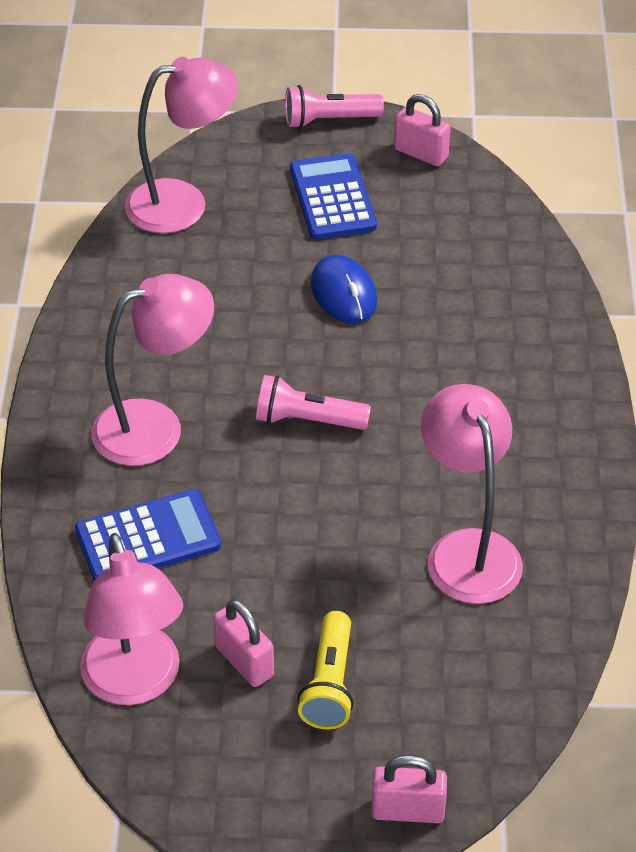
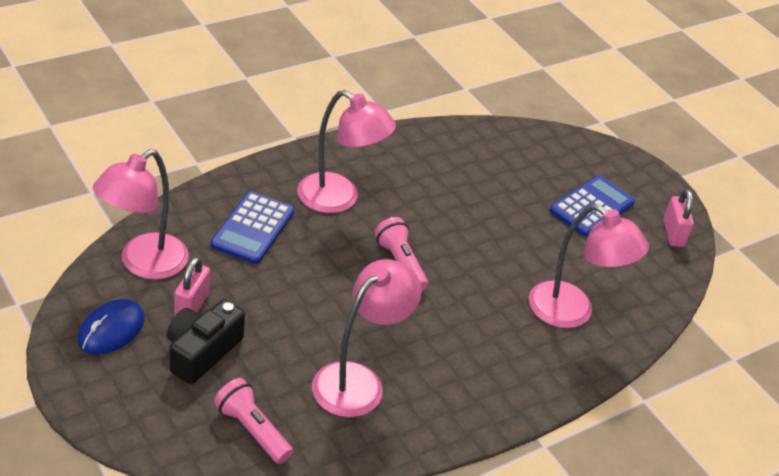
camera: 50 degrees right, 5 degrees down
blue calculator [75,489,221,581] -> blue calculator turned 75 degrees clockwise [211,191,294,264]
pink lamp [125,57,238,233] -> pink lamp moved to [529,204,649,328]
pink flashlight [285,85,384,128] -> pink flashlight moved to [214,378,293,464]
yellow flashlight [297,611,354,729] -> black camera [167,299,245,384]
blue mouse [311,254,377,323] -> blue mouse moved to [78,299,145,354]
pink padlock [371,755,447,823] -> none

